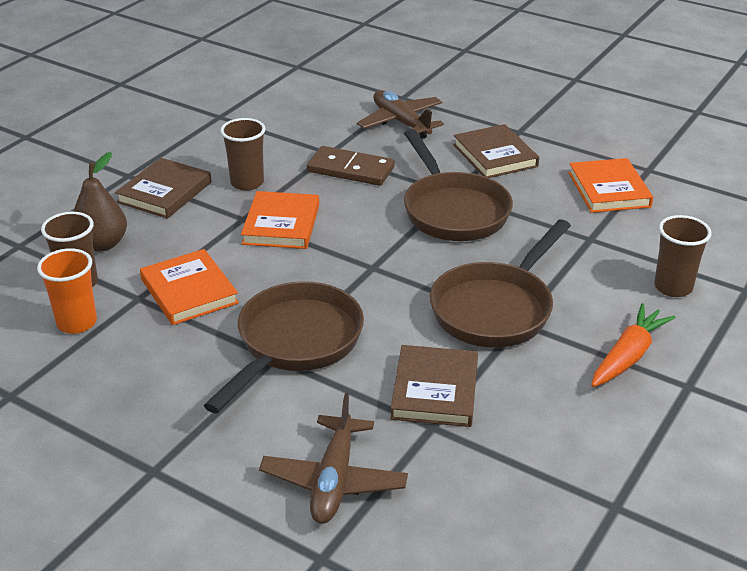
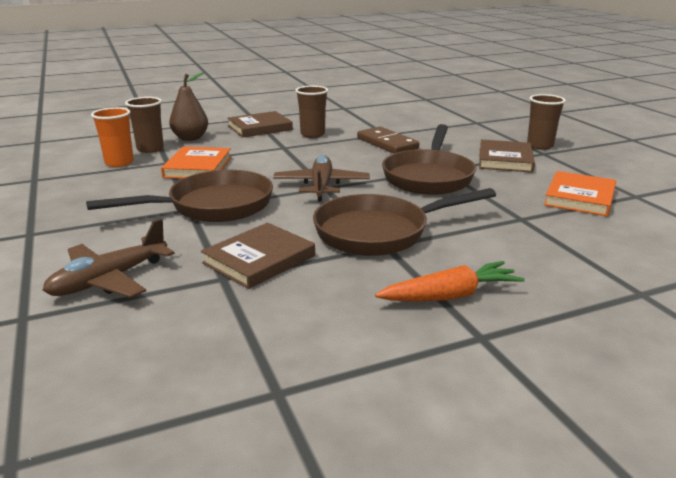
camera: 35 degrees right, 10 degrees down
orange book [241,191,319,249] -> none
brown plane [357,90,444,139] -> brown plane moved to [273,155,370,202]
brown cup [654,215,712,297] -> brown cup moved to [527,94,566,150]

